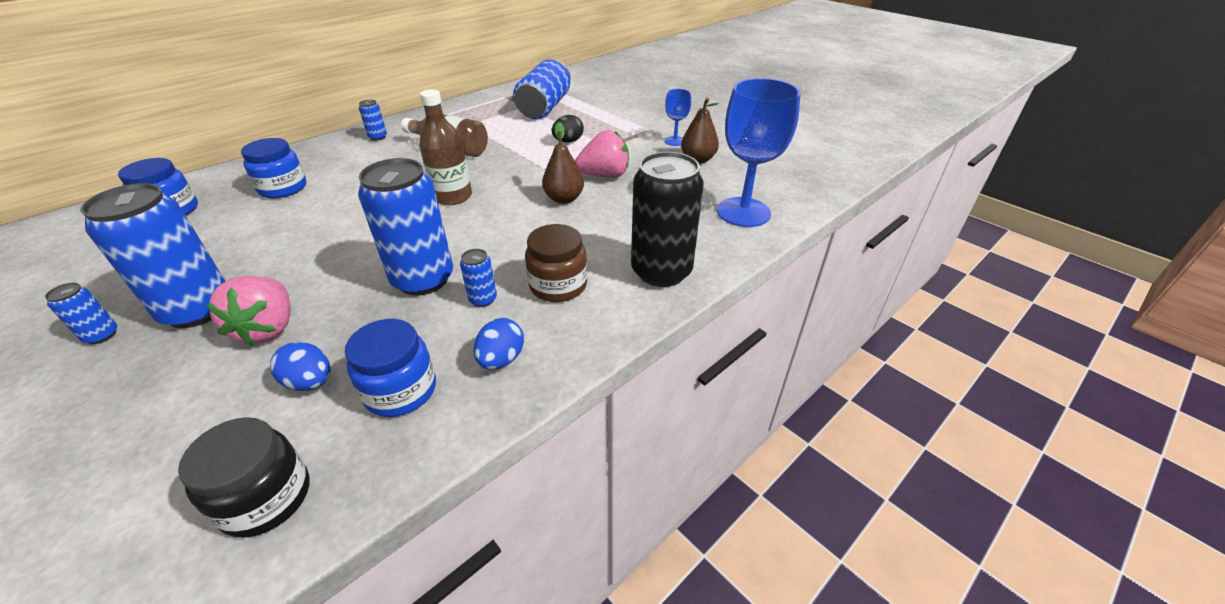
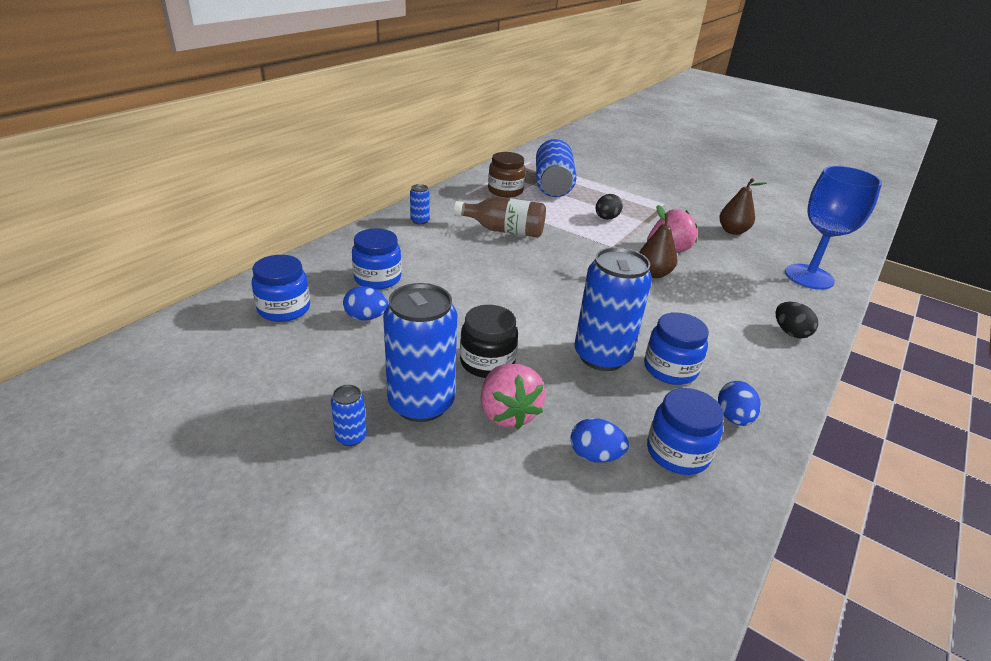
camera: 15 degrees left, 5 degrees down
black jar [178,417,309,538] -> black jar moved to [460,305,518,378]
brown bottle [419,89,472,205] -> none
blue can [460,249,497,307] -> blue jar [644,312,709,385]
brown jar [525,224,587,302] -> brown jar moved to [488,152,526,197]
black can [631,152,703,287] -> black egg [776,302,818,339]
blue goblet [665,89,691,146] -> none
none -> blue egg [343,286,388,320]

